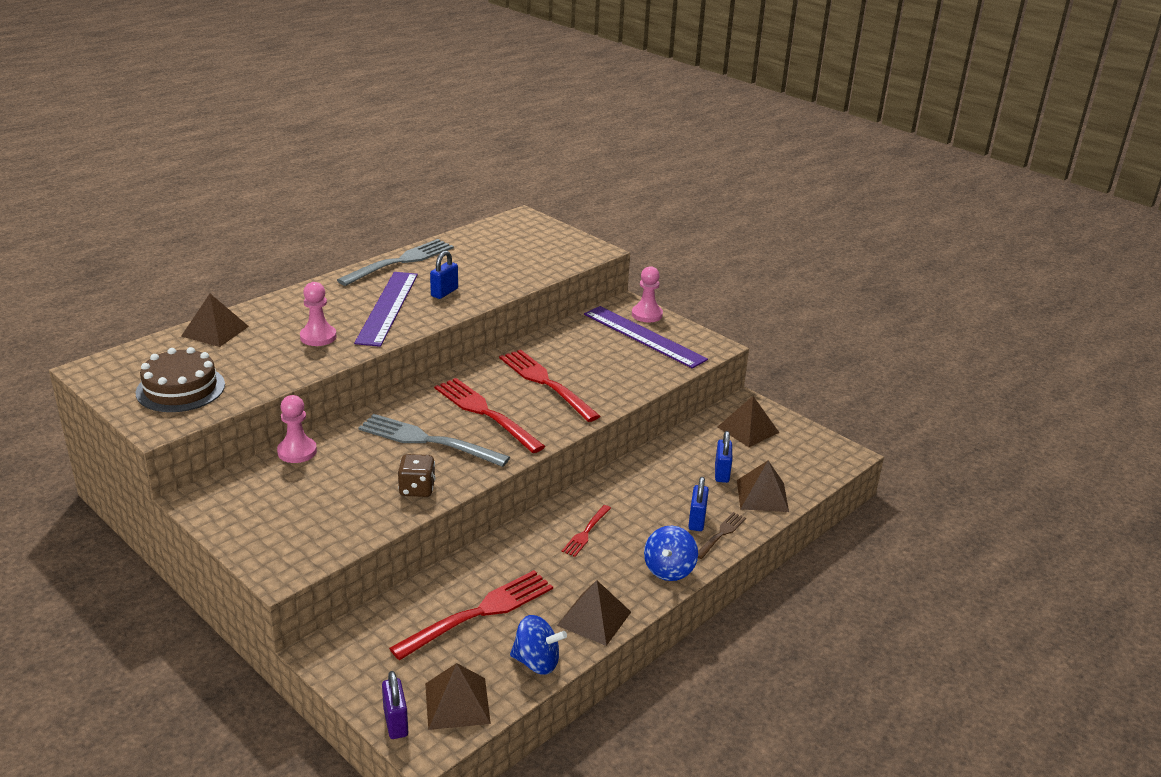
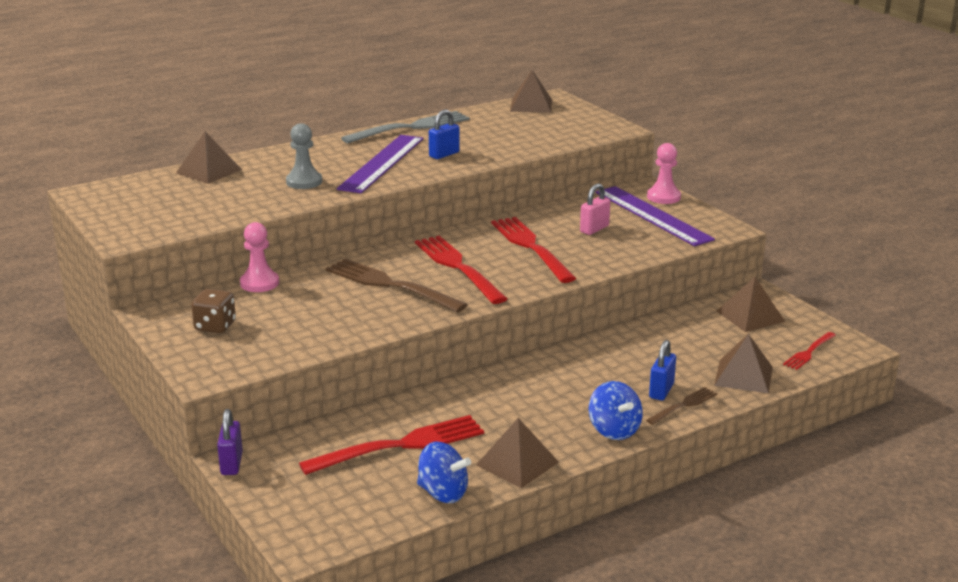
camera: 15 degrees right, 5 degrees down
brown cake [136,347,225,412] -> none
pink pawn [300,282,337,346] -> grey pawn [286,123,322,189]
grey fork [358,414,510,467] -> brown fork [326,259,468,312]
purple padlock [382,671,408,739] -> purple padlock moved to [217,409,243,475]
brown dice [398,454,435,497] -> brown dice moved to [191,289,236,333]
brown pyramid [425,663,491,730] -> brown pyramid moved to [510,70,552,113]
red fork [562,505,611,557] -> red fork moved to [783,332,836,370]
blue spinning top [644,526,698,581] -> blue spinning top turned 60 degrees counterclockwise [589,381,643,440]
blue padlock [715,431,732,483] -> none
none -> pink padlock [580,183,610,235]

